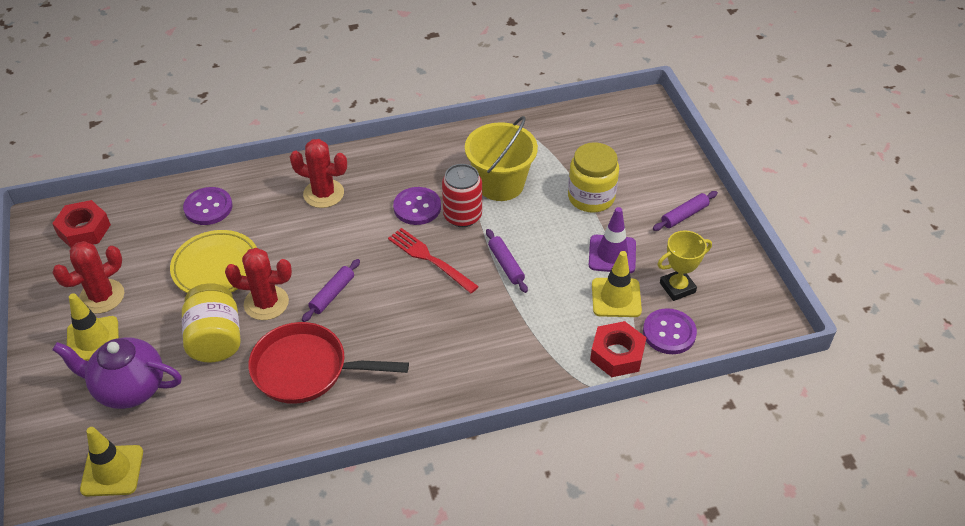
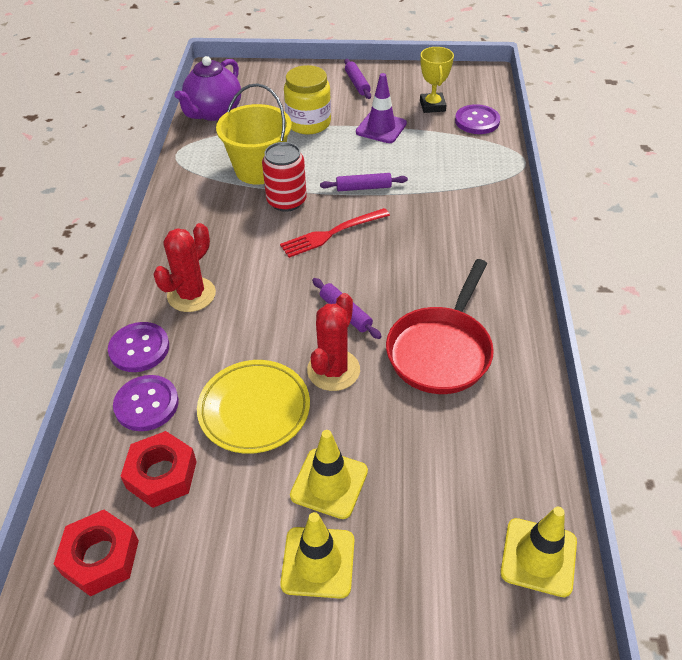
camera: 70 degrees left, 0 degrees up
purple teapot [52,337,182,409] -> purple teapot moved to [174,56,241,121]
red cactus [53,241,124,314] -> none
yellow jar [182,283,241,363] -> none
purple button [393,187,441,225] -> purple button moved to [108,322,169,372]
red nut [590,321,647,377] -> red nut moved to [120,431,197,508]
yellow traffic cone [592,251,642,317] -> yellow traffic cone moved to [290,430,368,519]

